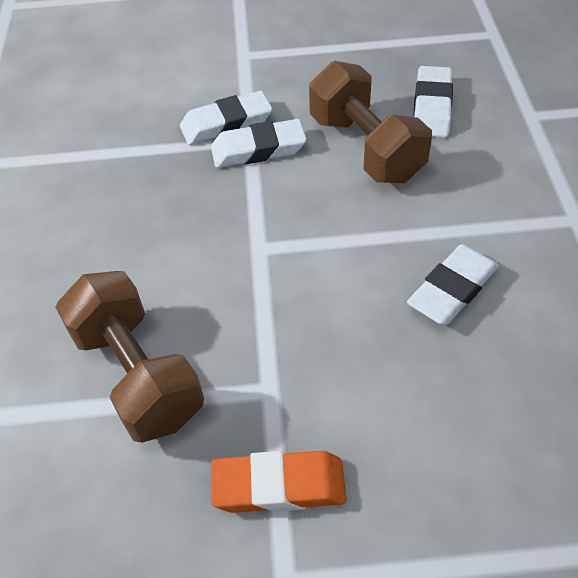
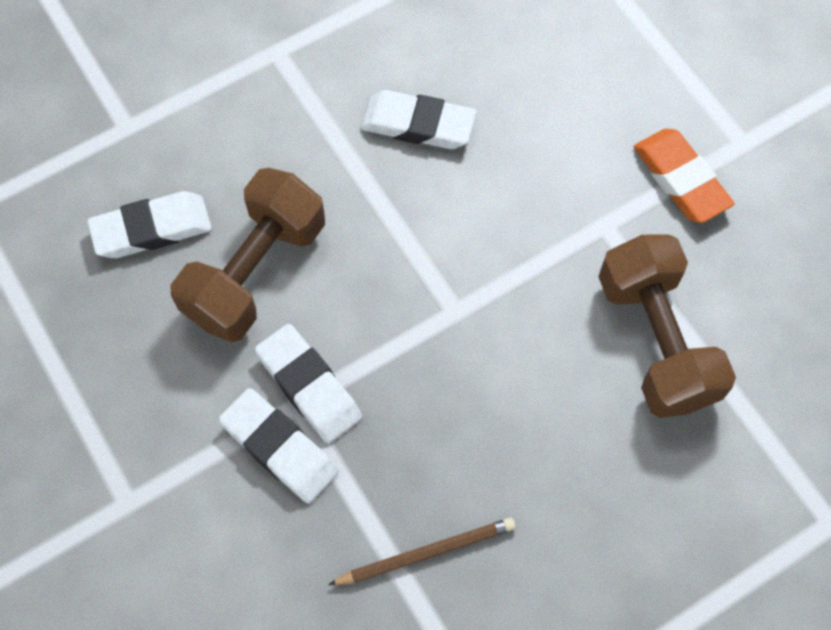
camera: 120 degrees left, 15 degrees up
brown dumbbell [55,271,204,443] -> brown dumbbell turned 45 degrees counterclockwise [598,235,736,418]
none -> brown pencil [328,518,516,585]

